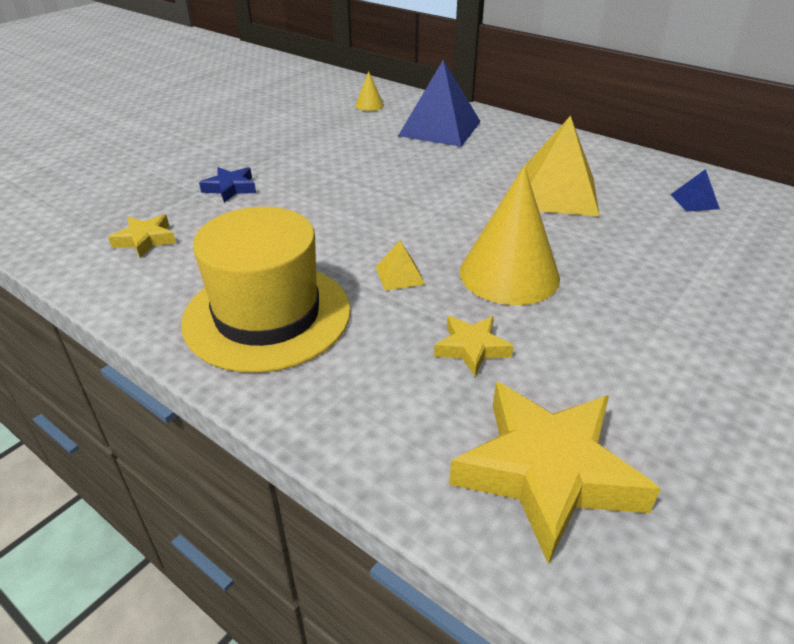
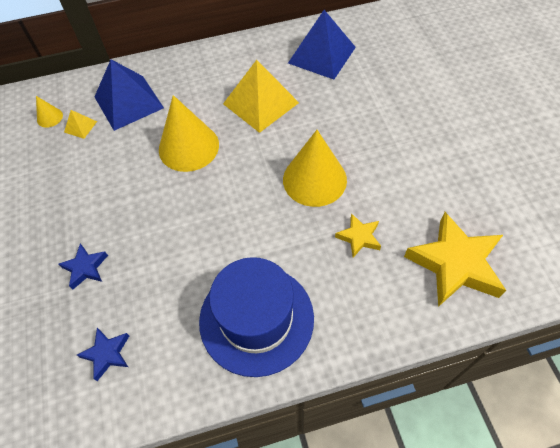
camera: 50 degrees left, 20 degrees up
yellow star [108,214,176,258] -> blue star [77,328,129,381]
yellow hat [181,207,351,373] -> blue hat [199,257,314,377]
yellow pyramid [375,241,425,291] -> yellow pyramid moved to [64,110,97,139]
blue pyramid [670,169,720,212] -> blue pyramid [288,10,356,80], size x2.30
none -> yellow cone [159,95,219,172]

